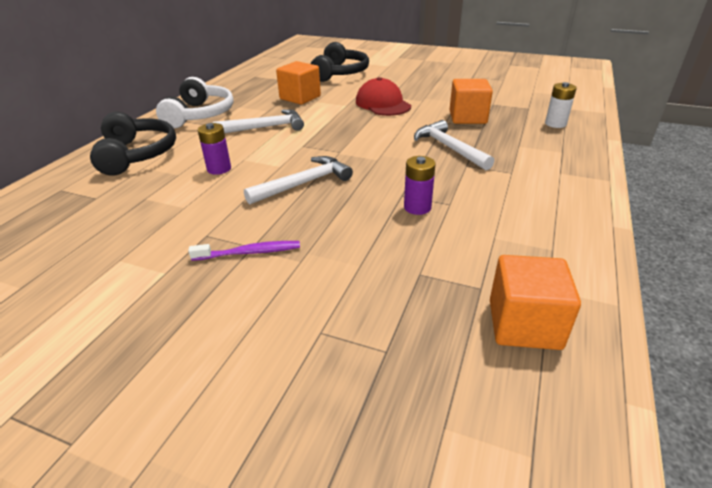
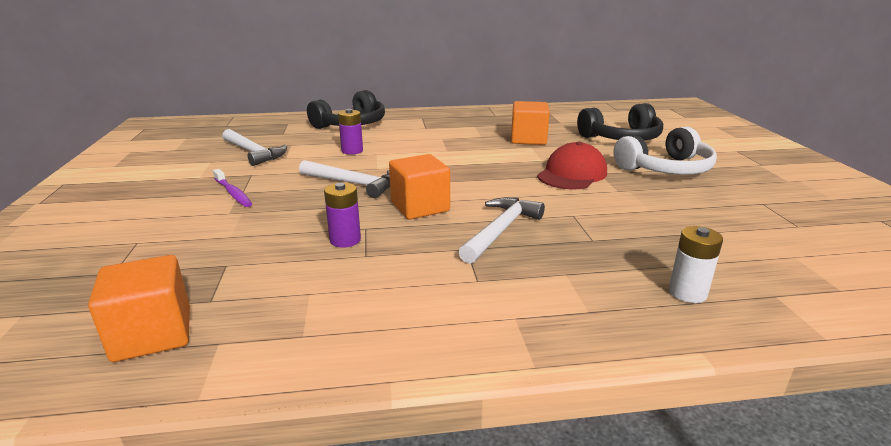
camera: 60 degrees right, 10 degrees down
white headphones [156,77,234,128] -> white headphones moved to [613,126,717,175]
white hammer [213,109,304,133] -> white hammer moved to [222,129,288,166]
orange cube [449,79,493,124] -> orange cube moved to [389,154,450,219]

